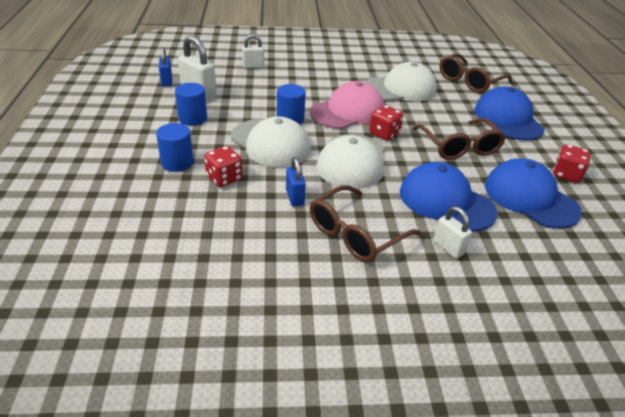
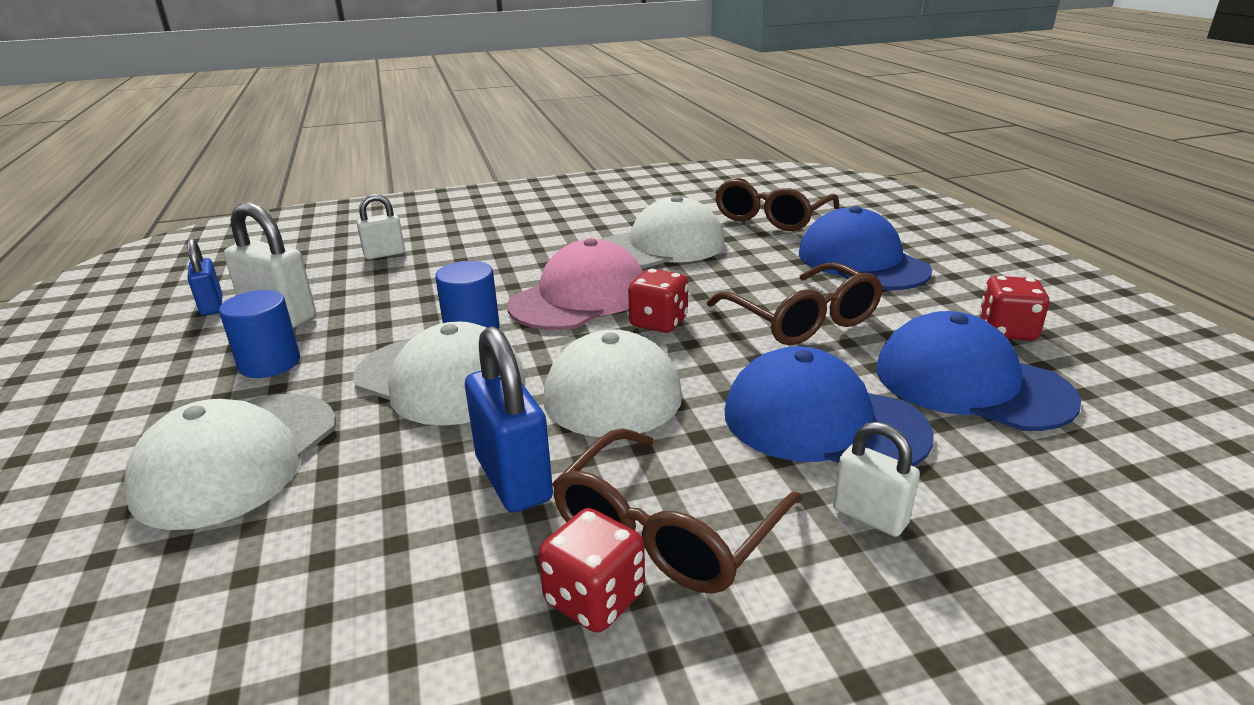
camera: 10 degrees left, 10 degrees down
blue cylinder [156,123,194,172] -> white cap [124,394,336,530]
red dice [204,146,242,187] -> red dice moved to [538,508,645,633]
blue padlock [286,157,306,207] -> blue padlock [465,327,553,513], size x1.62

